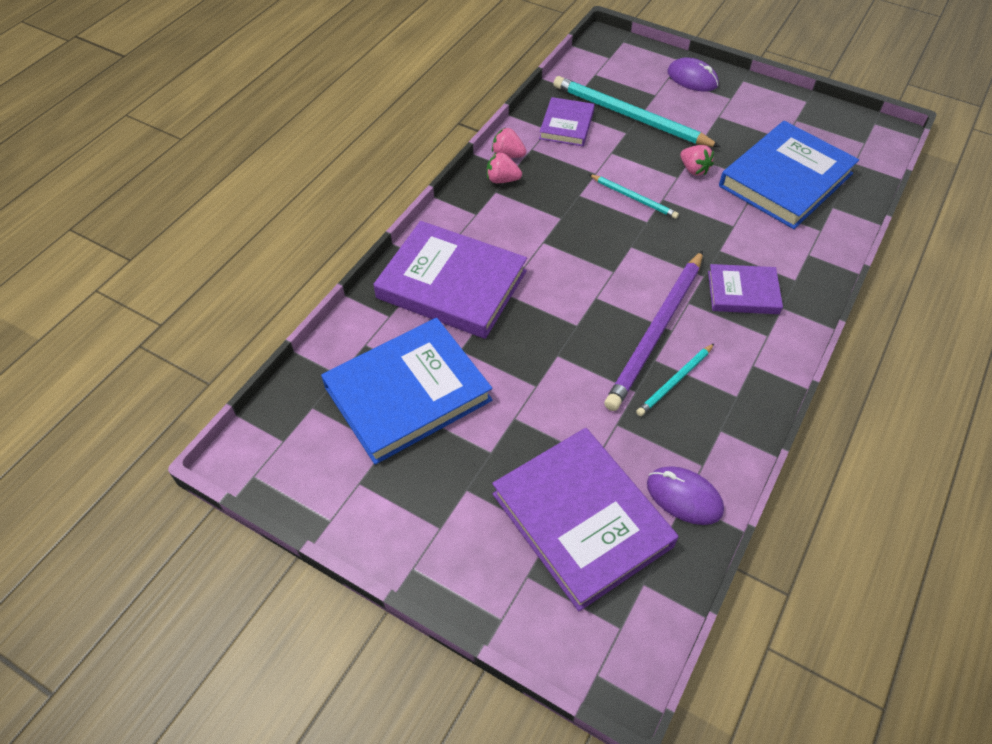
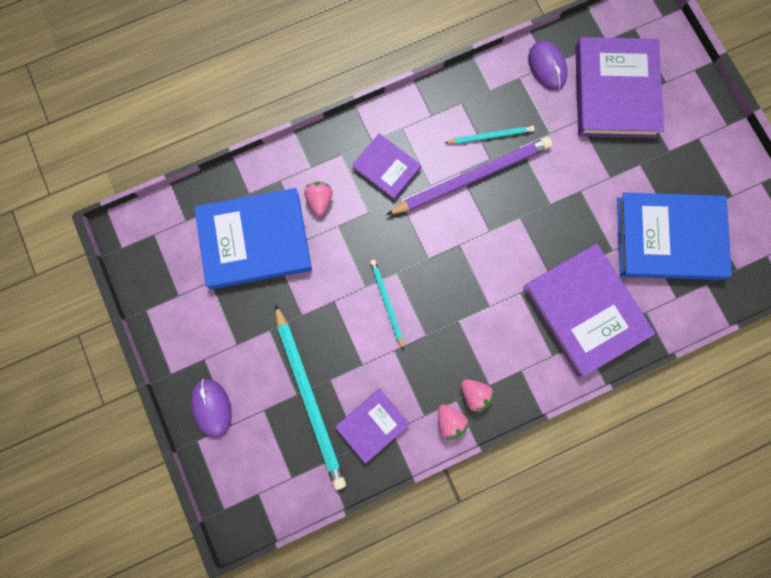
camera: 145 degrees left, 25 degrees up
pink strawberry [680,145,714,176] -> pink strawberry moved to [304,182,333,216]

